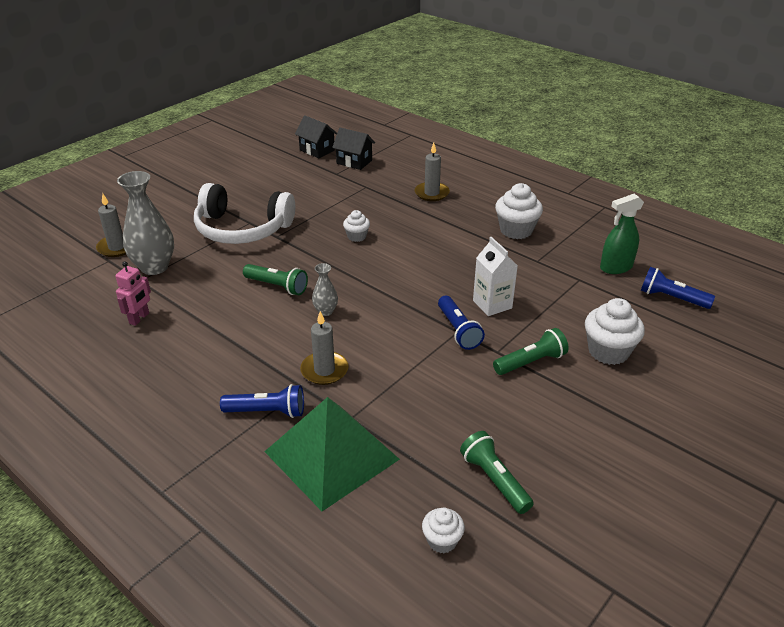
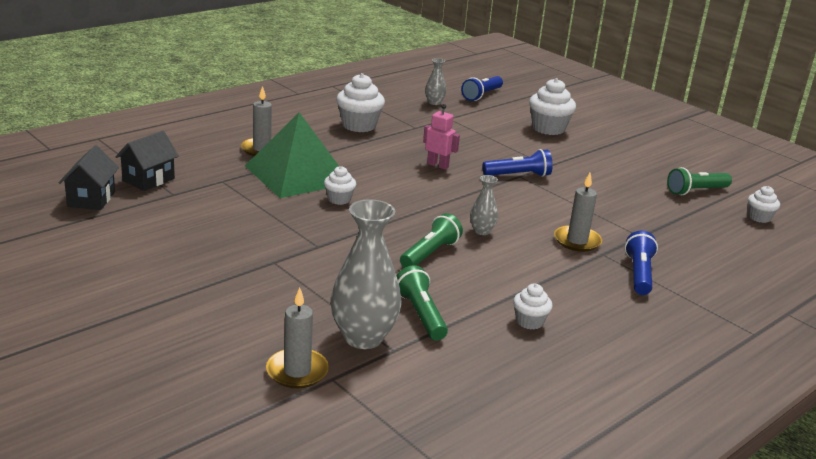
camera: 85 degrees left, 10 degrees down
pink robot [115,261,151,326] -> pink robot moved to [423,104,460,170]
white headphones [194,183,295,244] -> none
green pyramid [264,397,400,511] -> green pyramid moved to [245,112,339,198]
black house [295,115,337,158] -> black house turned 45 degrees counterclockwise [59,145,119,210]
white carton [473,237,518,316] -> none
green flashlight [493,328,569,375] -> green flashlight moved to [397,265,448,341]
green spray bottle [600,194,644,274] -> grey vase [425,58,446,105]
none -> white cupcake [513,284,553,330]

